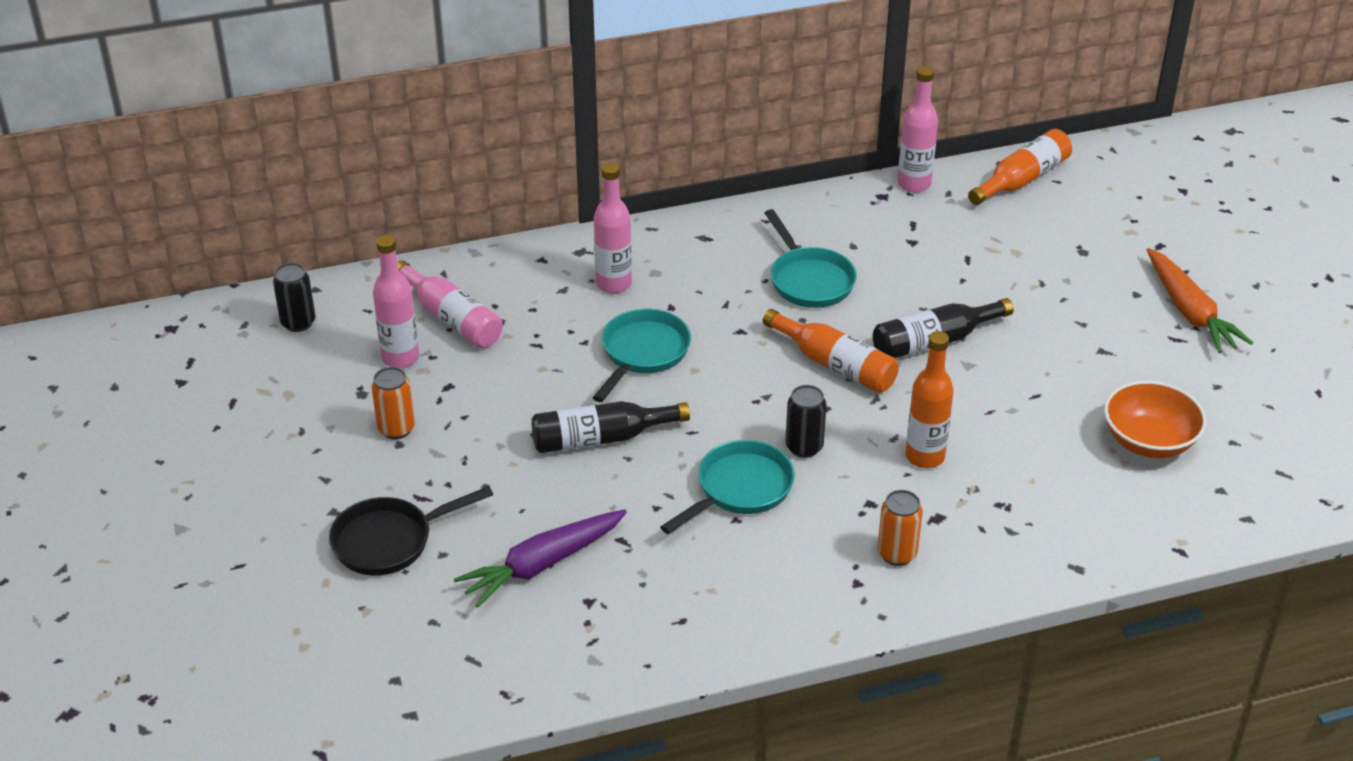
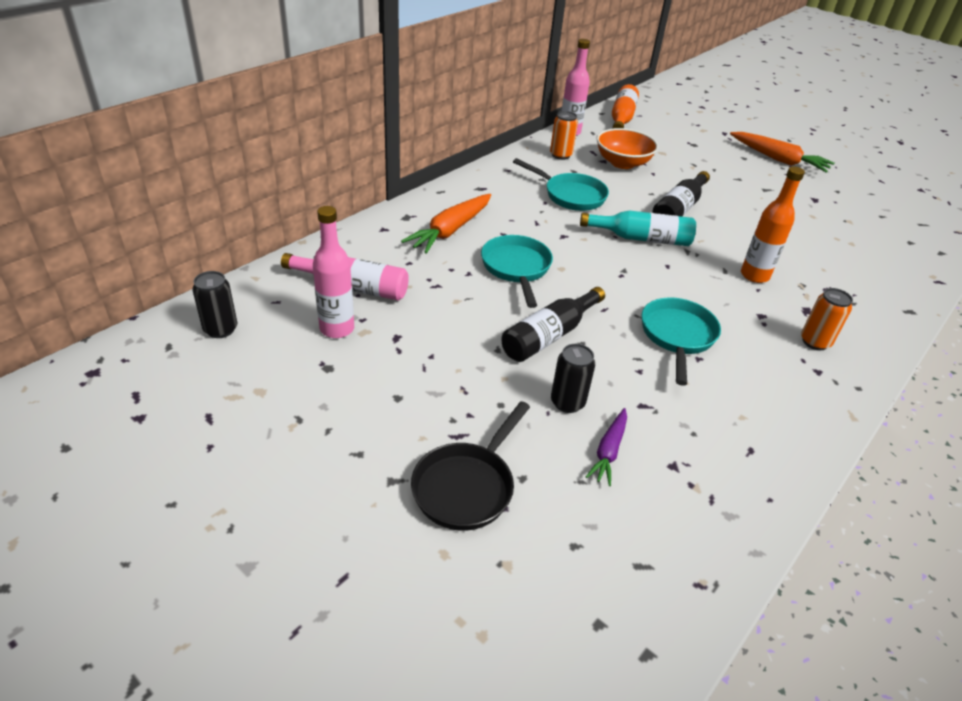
camera: 35 degrees left, 0 degrees up
orange can [371,367,415,439] -> orange can moved to [550,111,578,160]
purple carrot [454,509,627,608] -> purple carrot [586,408,627,486], size x0.59
pink bottle [594,163,632,293] -> orange carrot [401,194,491,254]
orange bottle [763,309,899,393] -> turquoise bottle [580,210,696,246]
black can [786,385,827,458] -> black can moved to [551,344,595,413]
orange bowl [1104,381,1207,458] -> orange bowl moved to [597,128,658,169]

